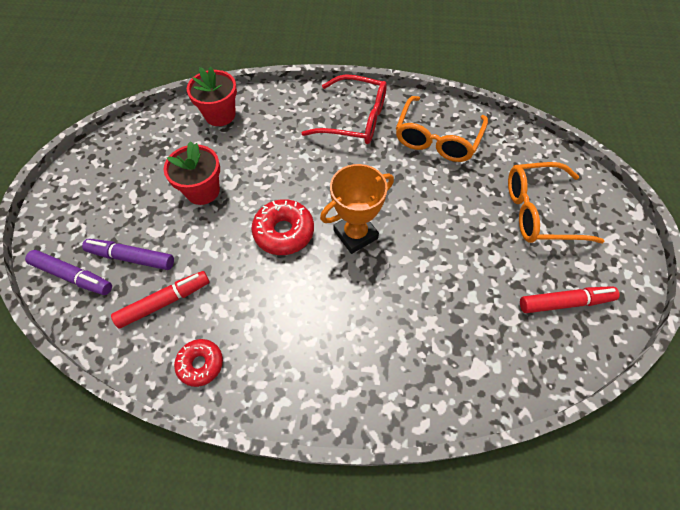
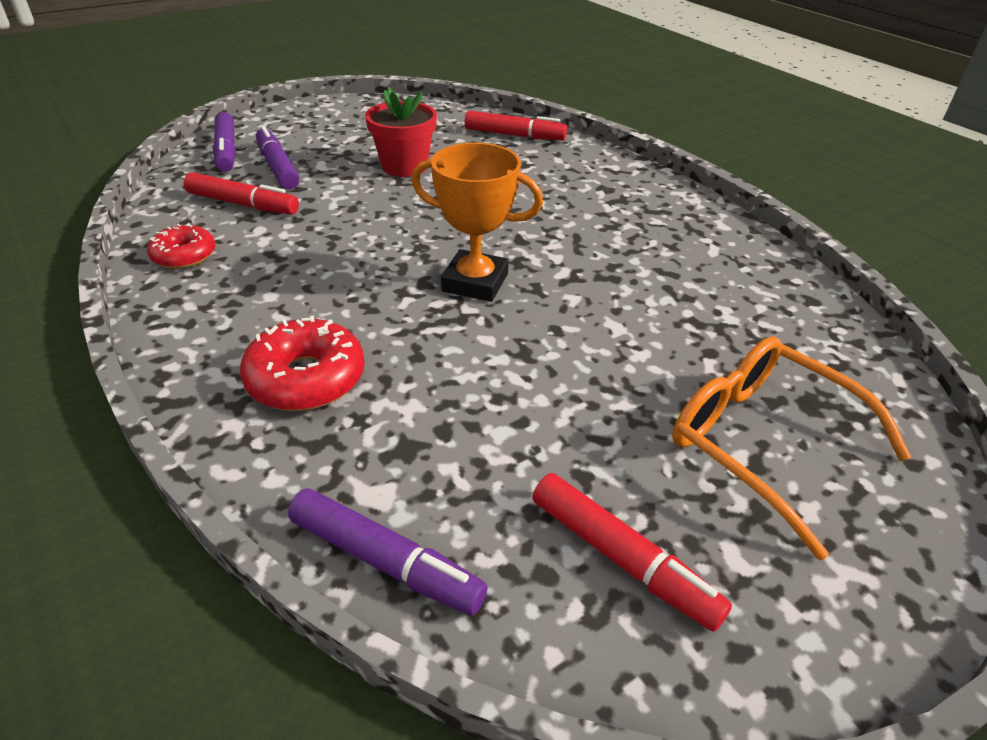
camera: 50 degrees right, 20 degrees down
red flower pot [187,67,237,126] -> red marker [465,111,567,140]
red donut [252,199,314,255] -> red donut moved to [240,315,365,411]
red glasses [302,74,387,144] -> none
orange glasses [396,96,488,162] -> none
none -> purple marker [288,488,488,615]

